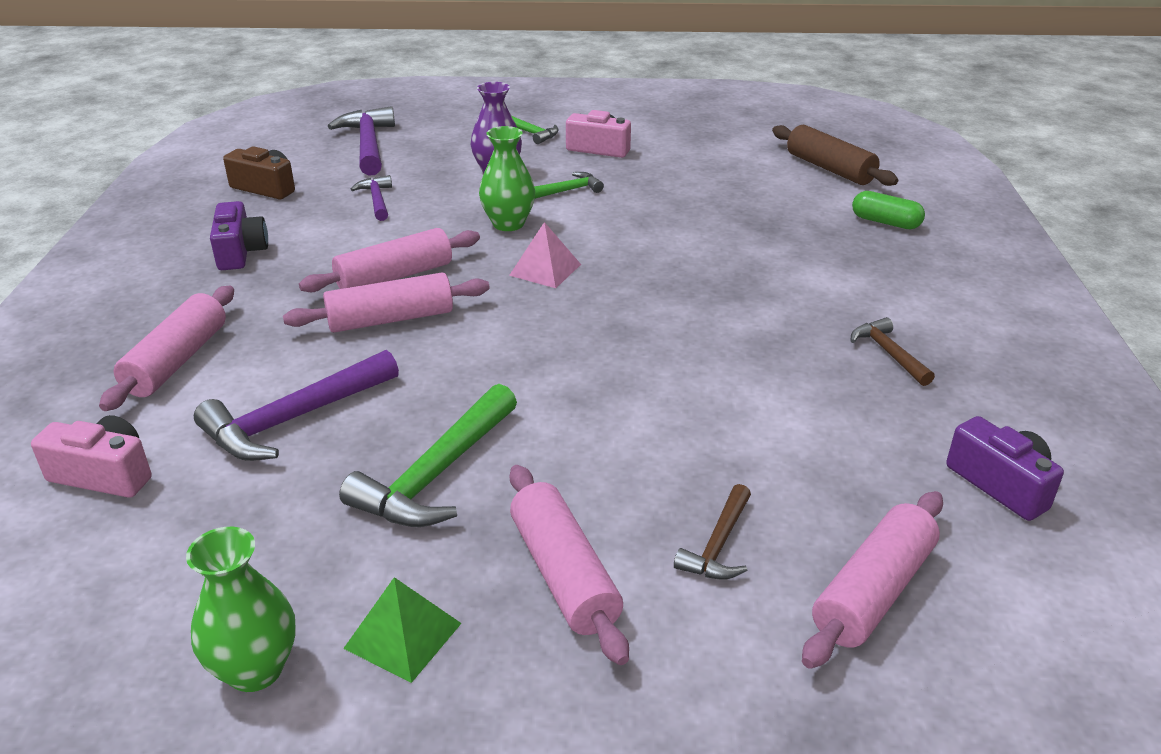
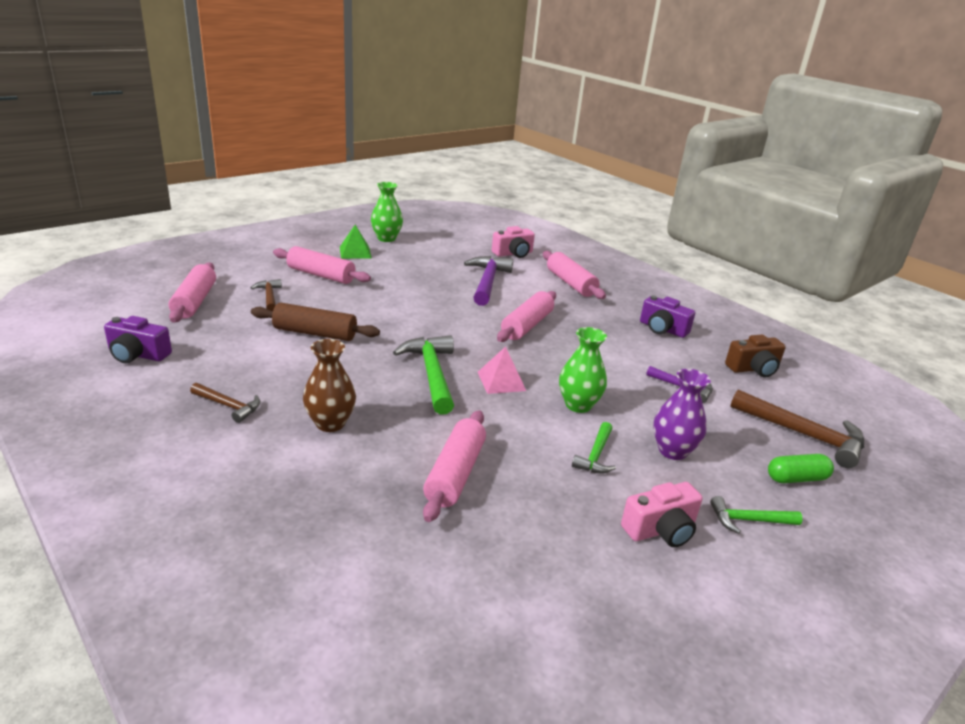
camera: 135 degrees right, 5 degrees down
pink rolling pin [299,228,480,292] -> pink rolling pin moved to [423,410,486,522]
purple hammer [328,106,395,176] -> brown hammer [730,389,864,468]
green hammer [339,384,517,527] -> green hammer moved to [393,335,454,415]
brown rolling pin [772,125,898,186] -> brown rolling pin moved to [251,303,380,341]
green capsule [852,191,925,229] -> green capsule moved to [768,454,834,483]
none -> brown vase [303,339,356,432]

